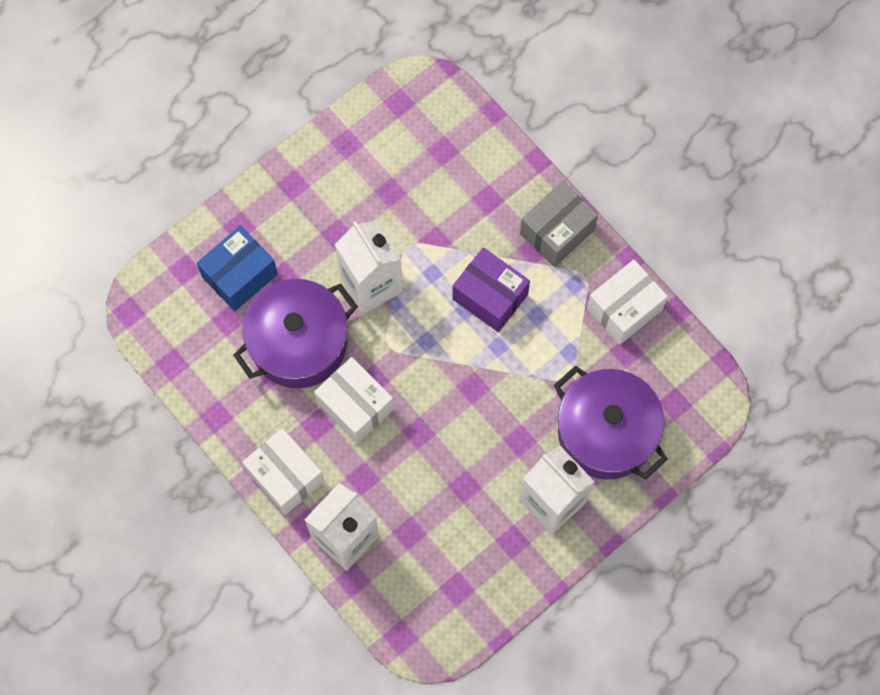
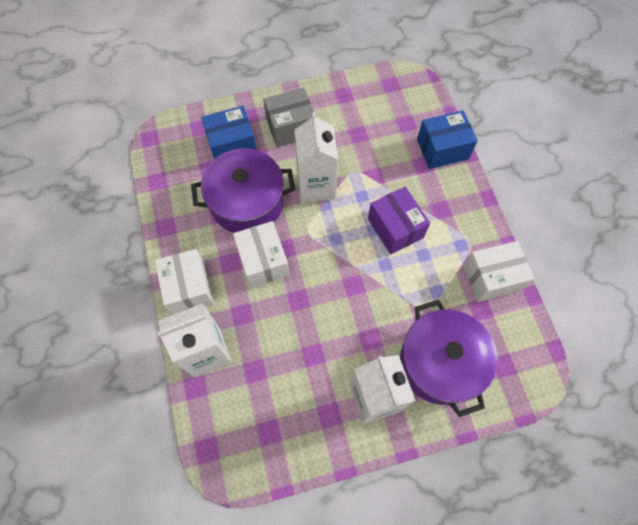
camera: 25 degrees right, 5 degrees down
grey box [520,181,598,267] -> grey box moved to [263,88,316,147]
none -> blue box [417,110,478,169]

